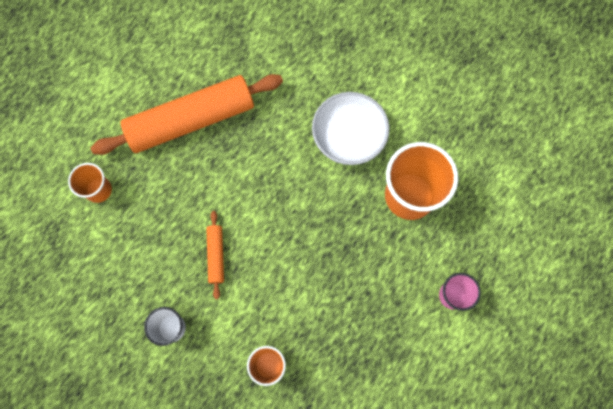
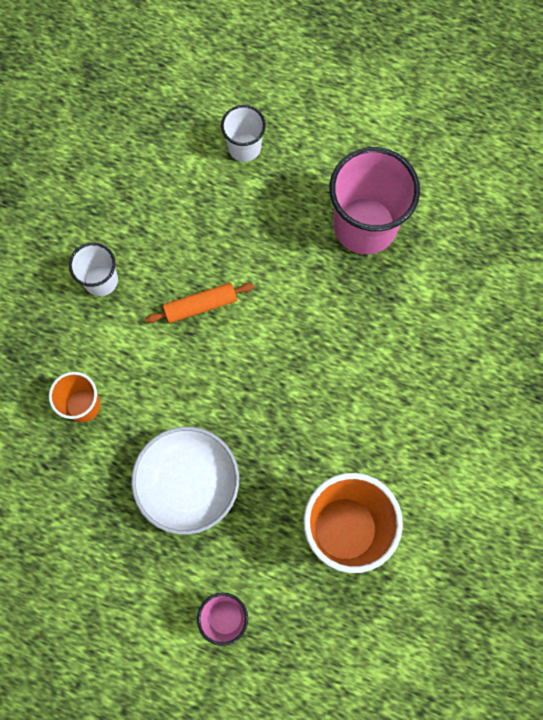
camera: 75 degrees right, 0 degrees up
orange cup [68,163,112,203] -> white cup [221,105,266,162]
orange rolling pin [91,74,283,155] -> pink cup [329,147,420,254]
white bowl [312,92,390,165] -> white bowl moved to [131,427,239,535]

